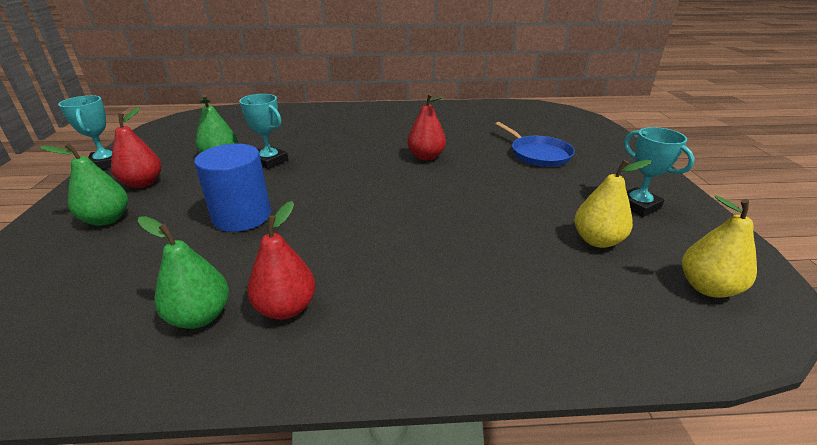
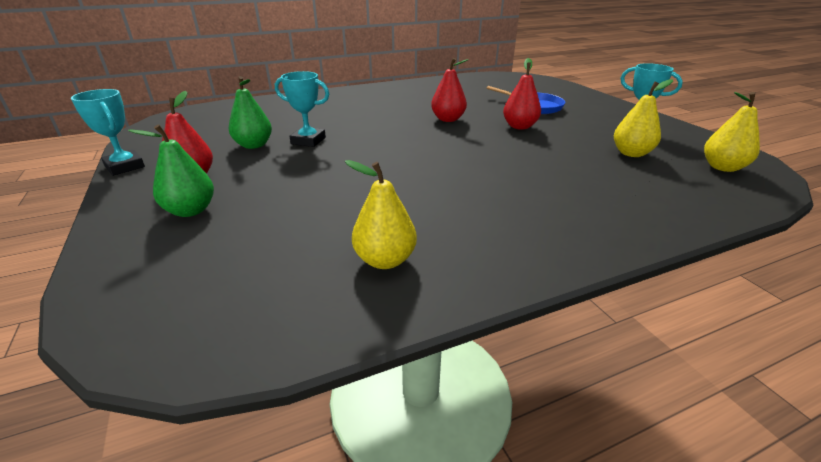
camera: 20 degrees left, 0 degrees up
green pear [137,216,229,329] -> yellow pear [345,160,417,269]
blue cylinder [194,144,271,232] -> none
red pear [247,201,316,320] -> red pear moved to [503,58,541,130]

